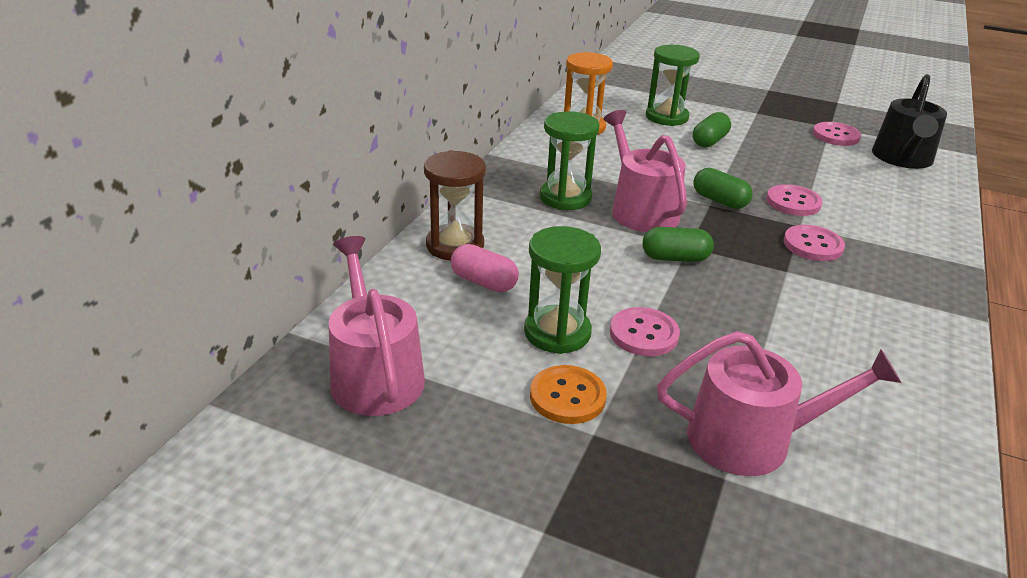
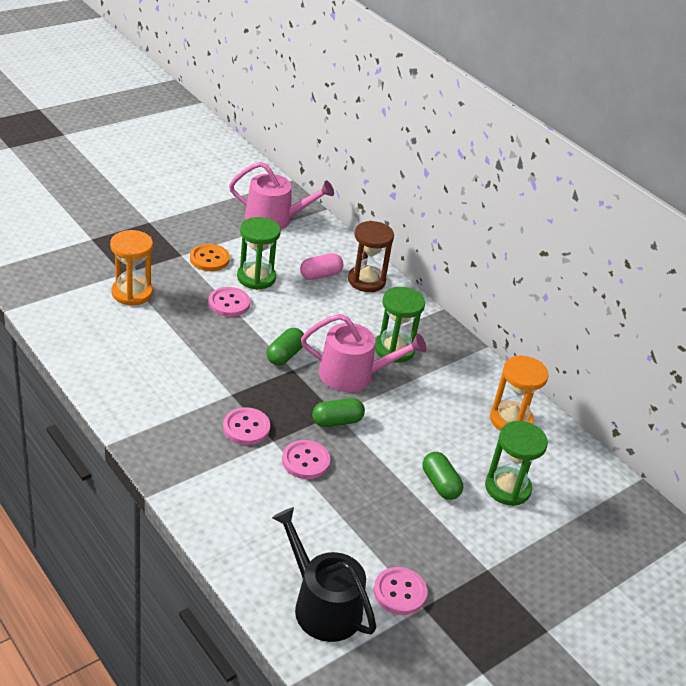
camera: 115 degrees right, 5 degrees up
pink watering can [657,331,902,476] -> orange hourglass [110,230,153,306]

